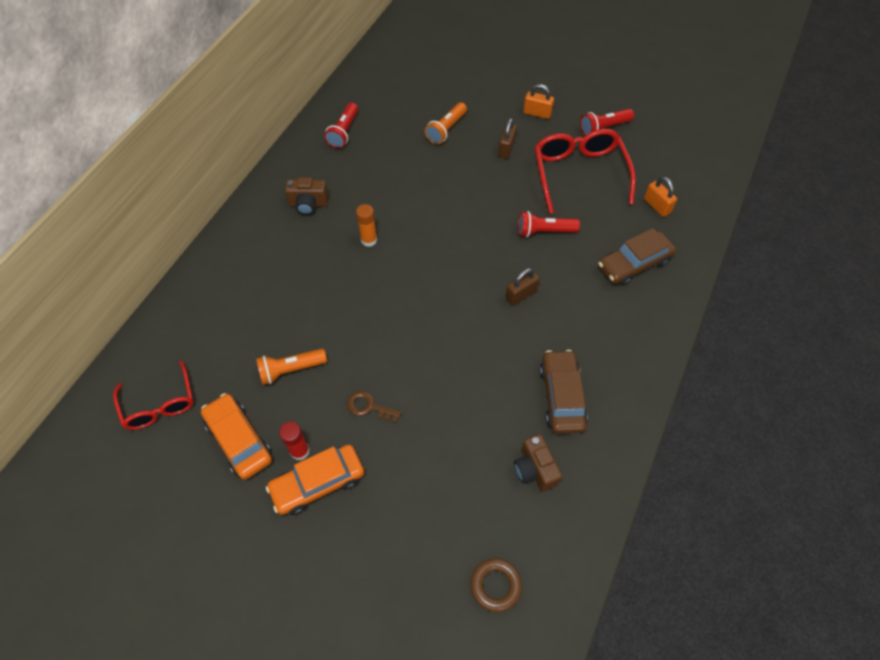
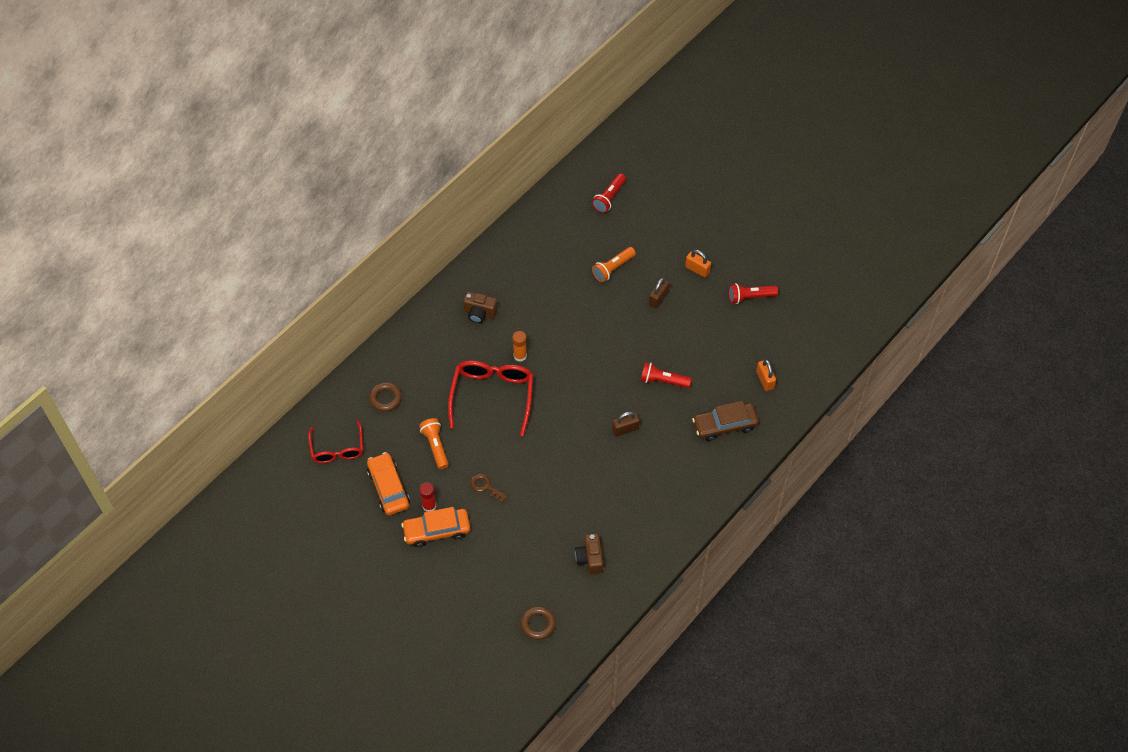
camera: 15 degrees right, 0 degrees up
orange flashlight [256,349,327,385] -> orange flashlight turned 75 degrees clockwise [419,418,449,470]
red flashlight [324,102,358,149] -> red flashlight moved to [592,173,626,213]
red glasses [535,129,636,214] -> red glasses moved to [448,361,533,436]
brown car [540,350,588,434] -> none
none -> brown ring [369,382,402,412]

